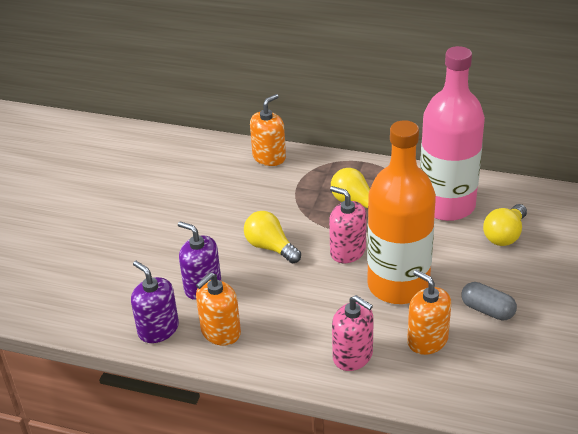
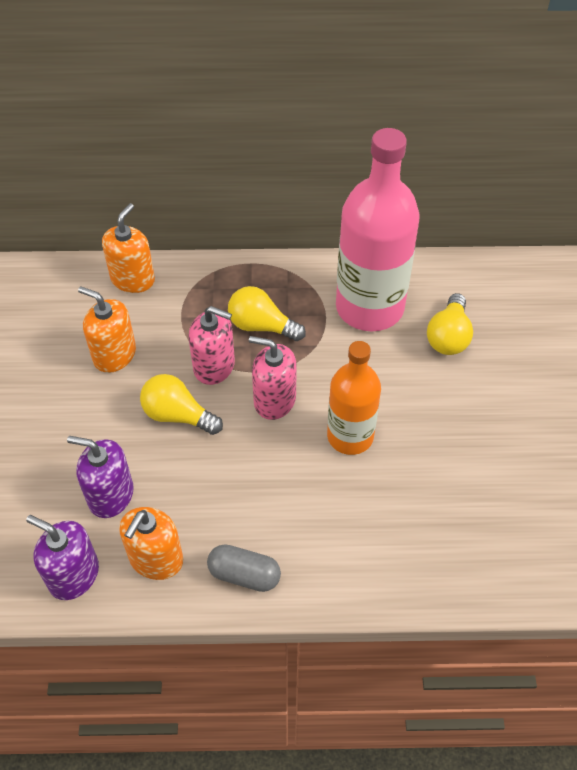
camera: 20 degrees left, 15 degrees up
pink soap dispenser [332,295,374,371] -> pink soap dispenser moved to [188,306,235,385]
orange bottle [367,120,436,304] -> orange bottle [327,341,381,455], size x0.62
orange soap dispenser [407,270,451,355] -> orange soap dispenser moved to [78,286,136,373]
grey capsule [462,282,517,321] -> grey capsule moved to [207,544,281,592]

